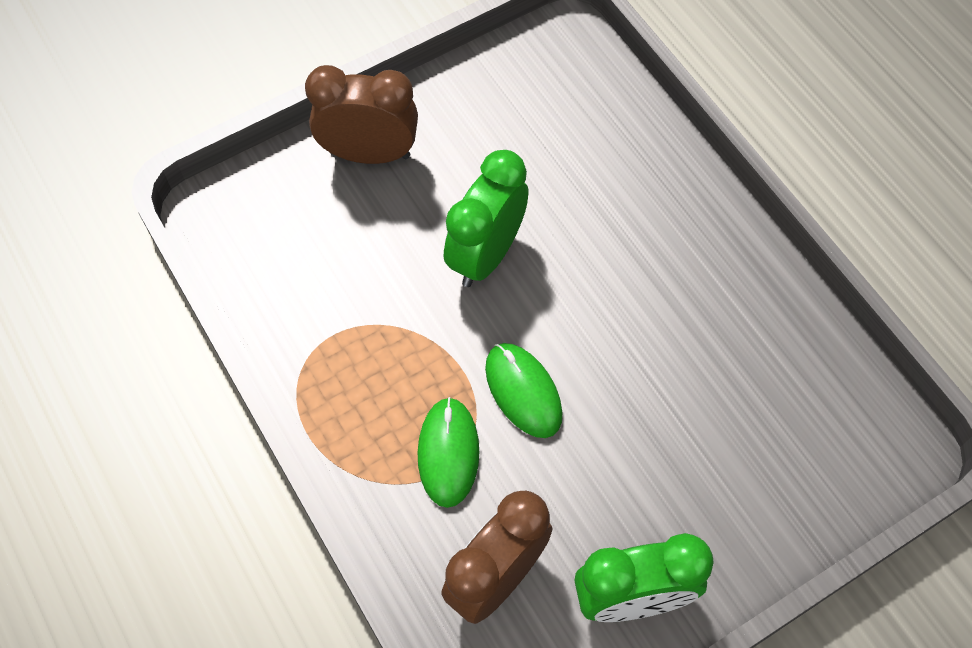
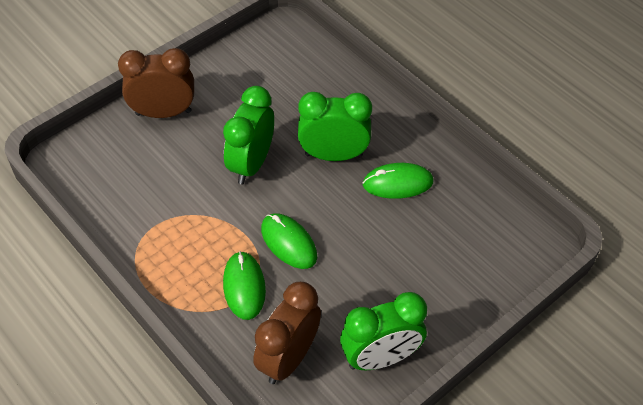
camera: 10 degrees left, 10 degrees down
none -> green clock [298,92,372,161]
none -> green mouse [363,163,433,199]

